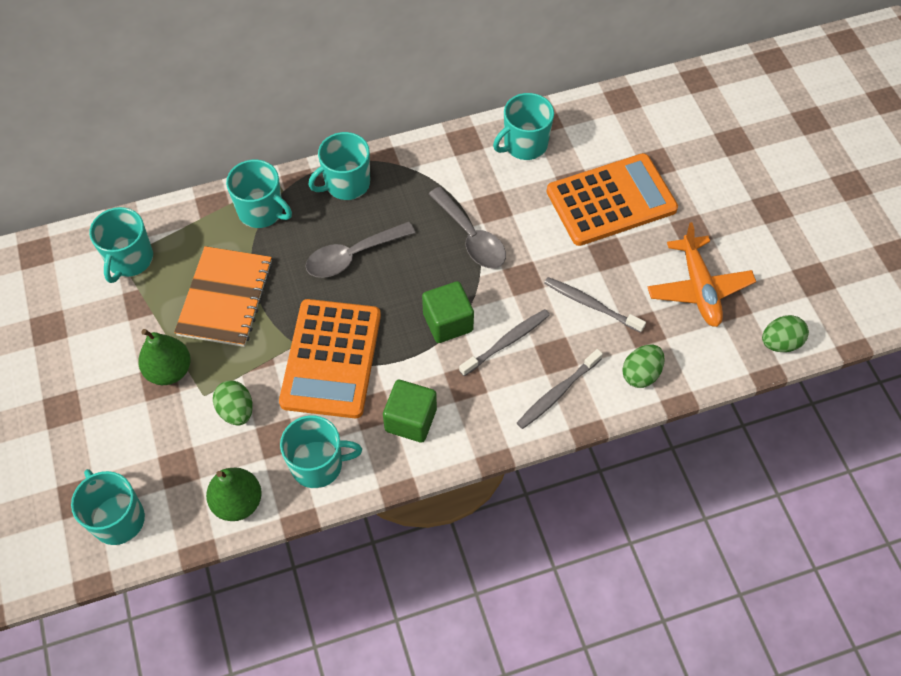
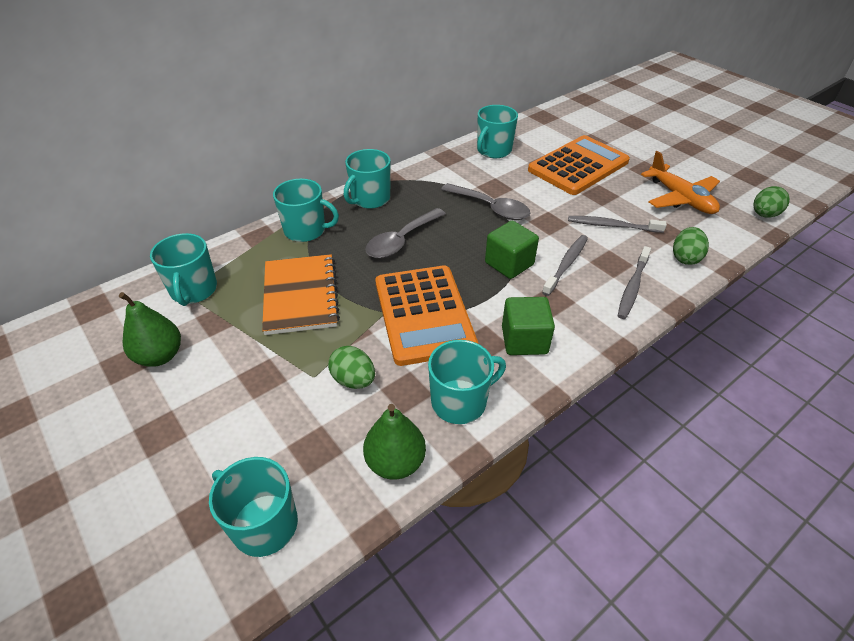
camera: 20 degrees left, 15 degrees down
green pear [138,329,191,385] -> green pear moved to [119,292,181,367]

